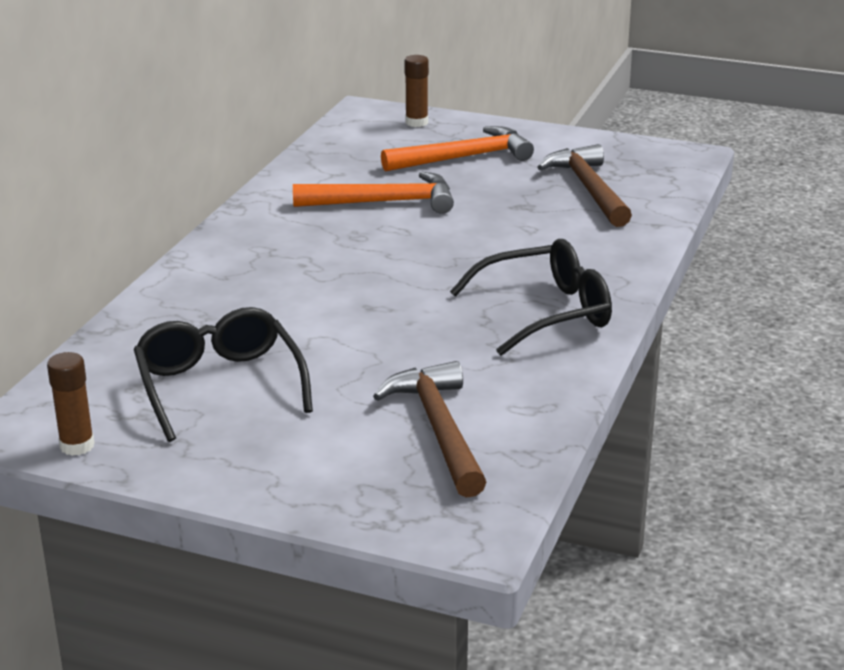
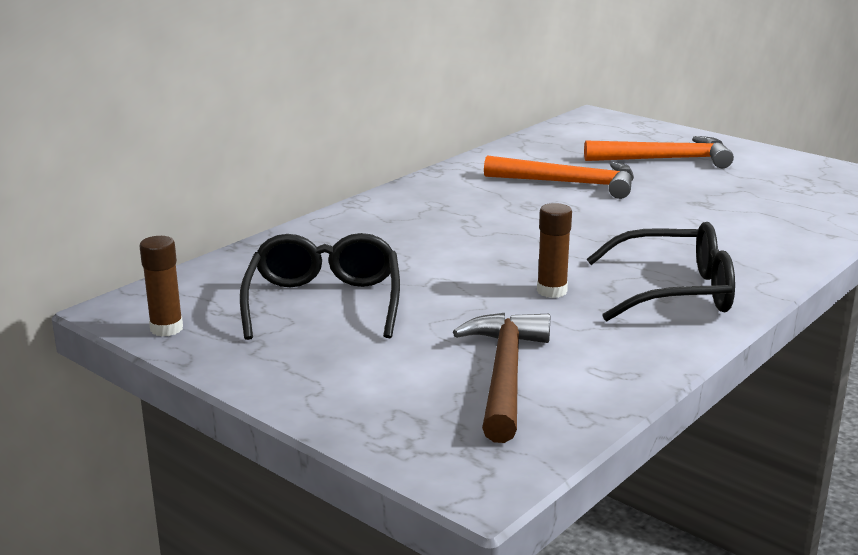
camera: 20 degrees right, 5 degrees down
brown glue stick [404,55,429,127] -> brown glue stick moved to [537,203,572,298]
brown hammer [538,144,632,227] -> none

